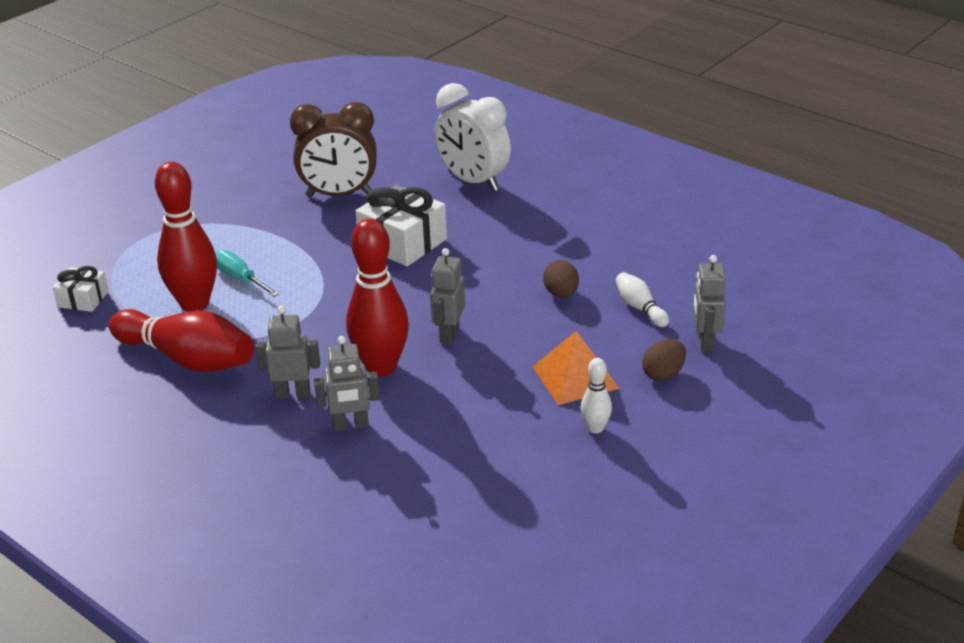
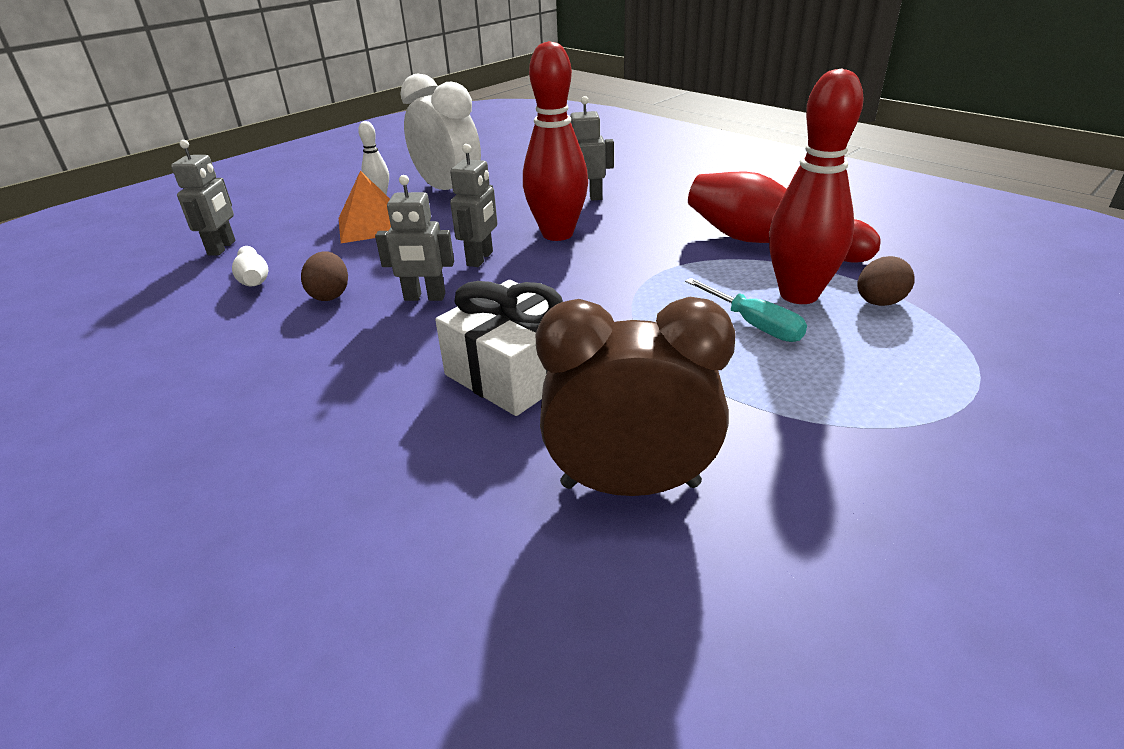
camera: 175 degrees left, 0 degrees up
white gift [53,266,109,312] -> none
grey robot [256,306,320,398] -> grey robot moved to [375,175,454,301]
white clock [434,83,511,191] -> white clock moved to [400,73,481,190]
brown egg [642,339,686,381] -> brown egg moved to [858,256,915,306]

